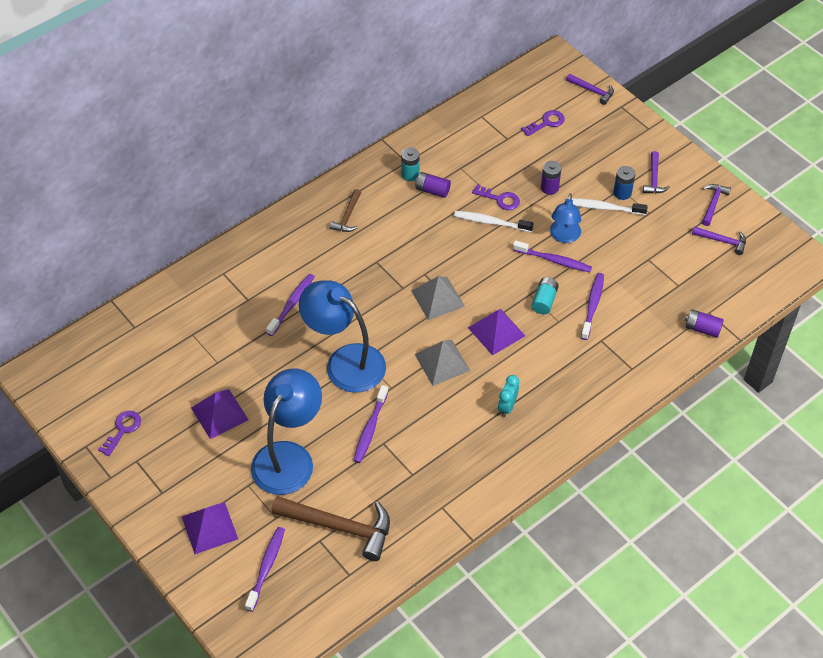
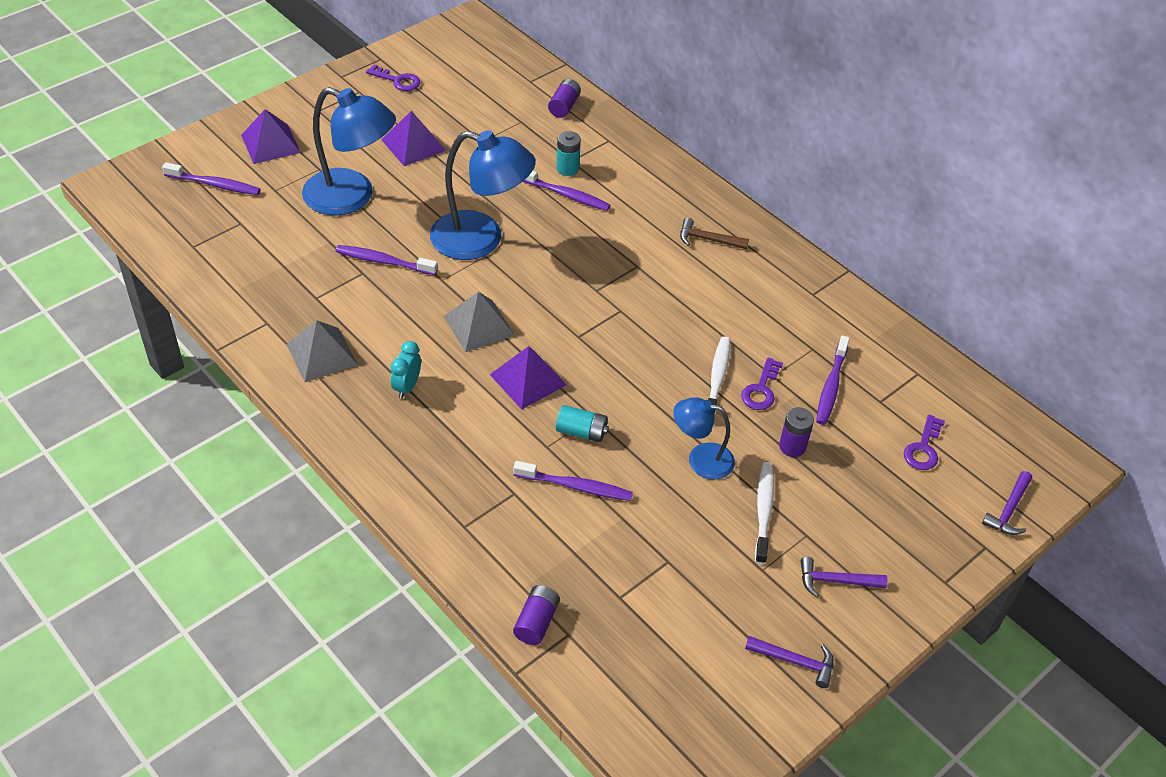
camera: 85 degrees right, 5 degrees down
brown hammer [271,496,390,561] -> none
blue lamp [299,280,386,393] -> blue lamp turned 75 degrees clockwise [430,130,536,260]
turquoise battery [401,147,420,181] -> turquoise battery moved to [556,131,581,176]
grey pyramid [411,276,465,320] -> grey pyramid moved to [287,320,358,382]
purple battery [415,172,451,198] -> purple battery moved to [548,79,581,118]
turquoise clock [498,375,519,417] -> turquoise clock turned 90 degrees counterclockwise [390,341,421,399]
purple toothbrush [513,240,592,272] -> purple toothbrush moved to [816,335,850,425]
purple key [521,110,565,136] -> purple key turned 60 degrees clockwise [904,415,945,470]
blue battery [613,166,635,200] -> none
purple hammer [692,226,746,255] -> none

